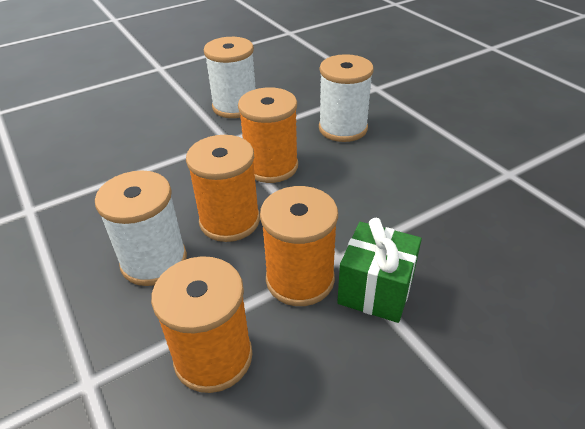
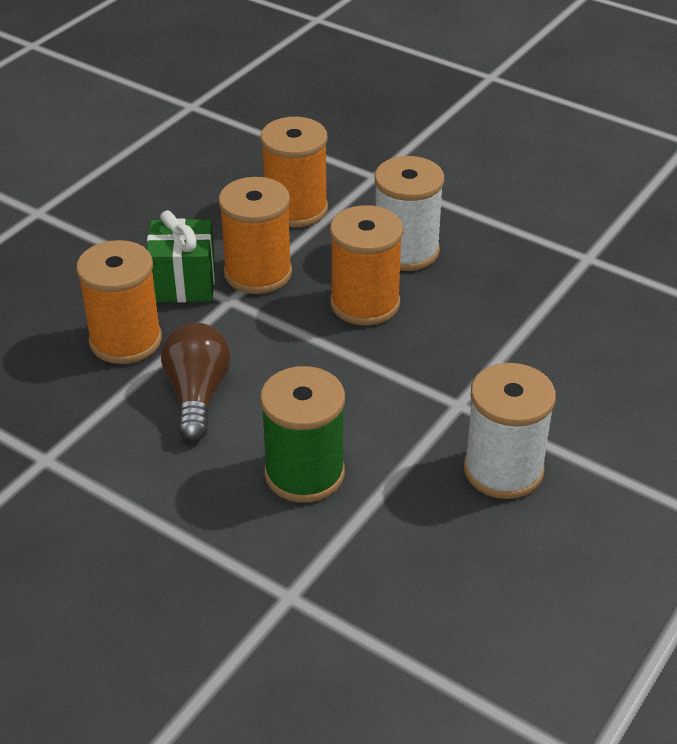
camera: 155 degrees right, 0 degrees up
orange spool [238,87,298,183] -> orange spool moved to [76,240,162,364]
white spool [319,54,374,142] -> green spool [260,366,345,503]
none -> brown light bulb [161,322,231,441]

